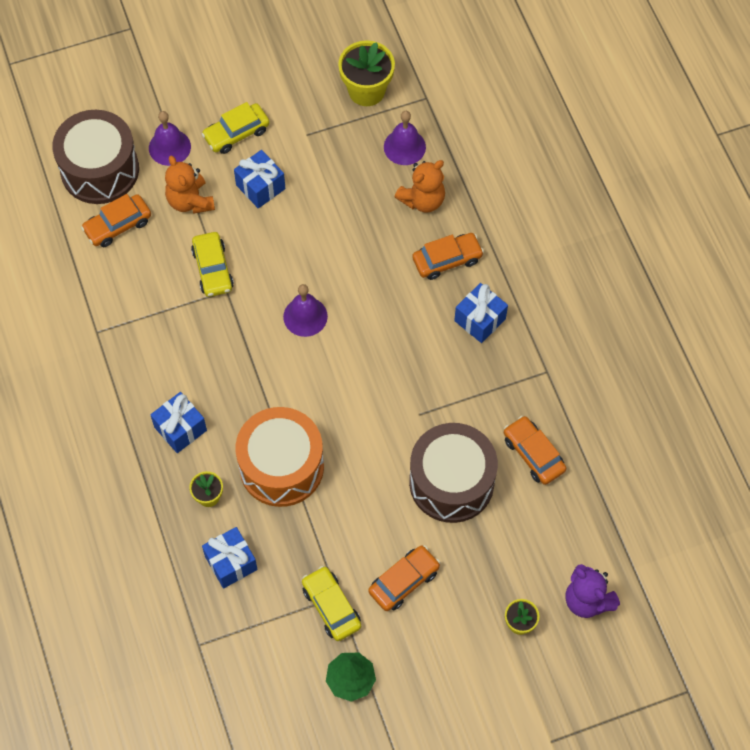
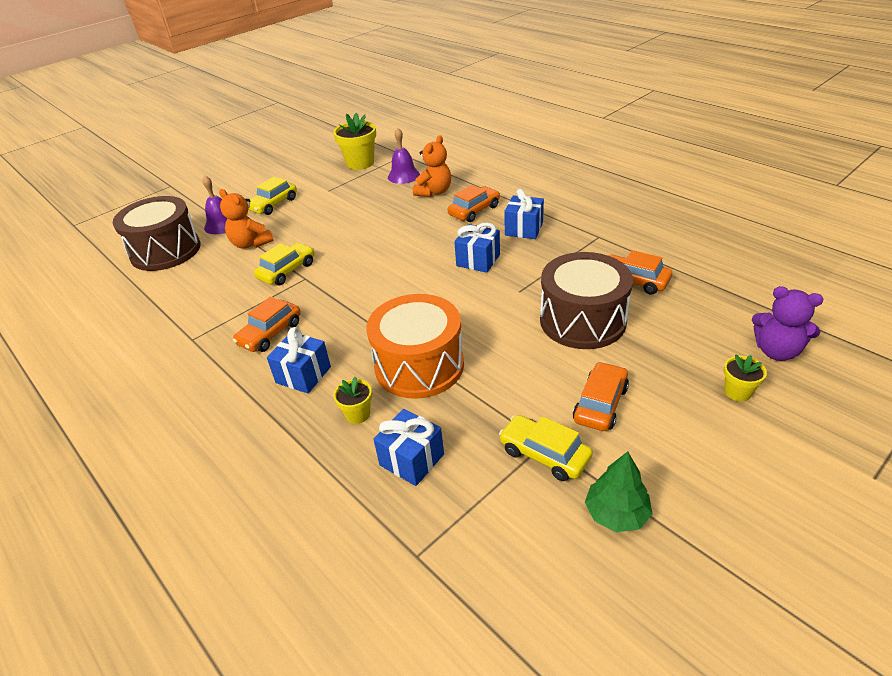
camera: 20 degrees left, 25 degrees down
orange car [81,194,151,247] -> orange car moved to [233,297,301,352]
yellow car [191,232,234,297] -> yellow car turned 105 degrees counterclockwise [254,243,314,285]
blue gift [234,150,285,208] -> blue gift moved to [454,223,500,273]
purple bell [283,284,328,337] -> none

